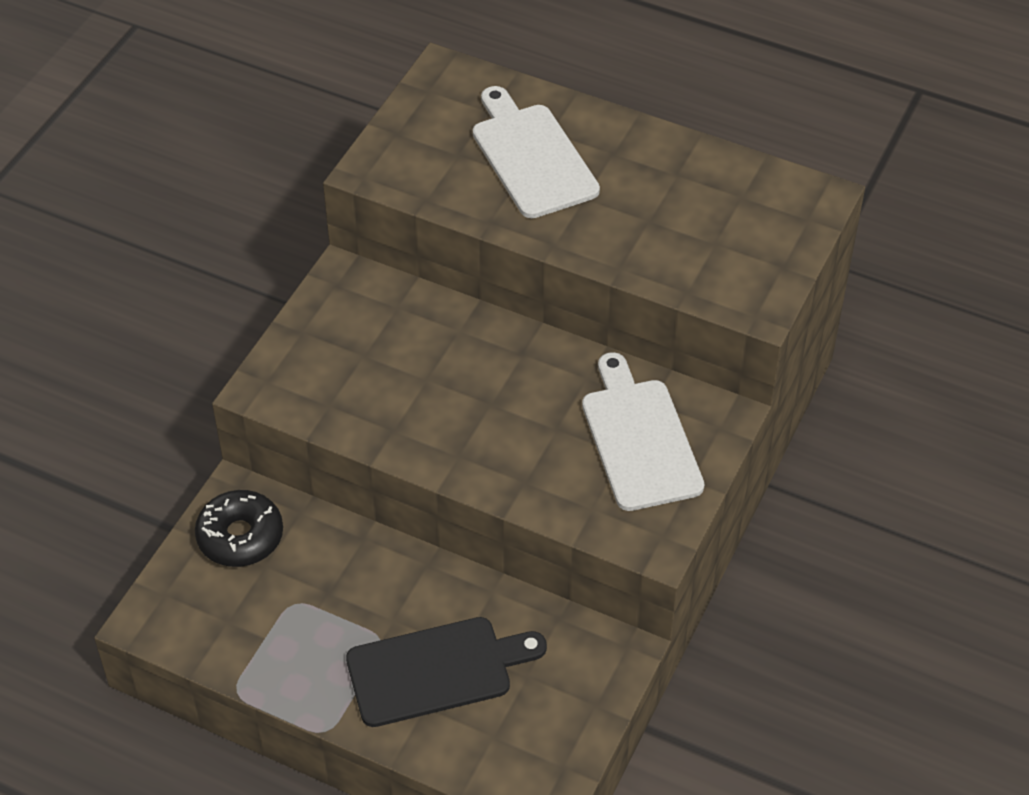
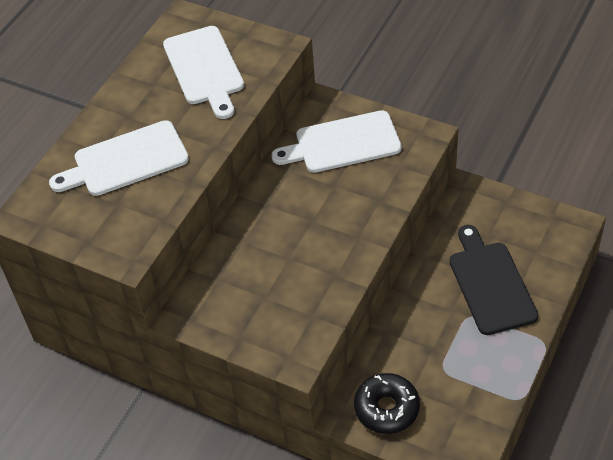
camera: 85 degrees left, 0 degrees up
none -> white cutting board [163,26,244,119]

